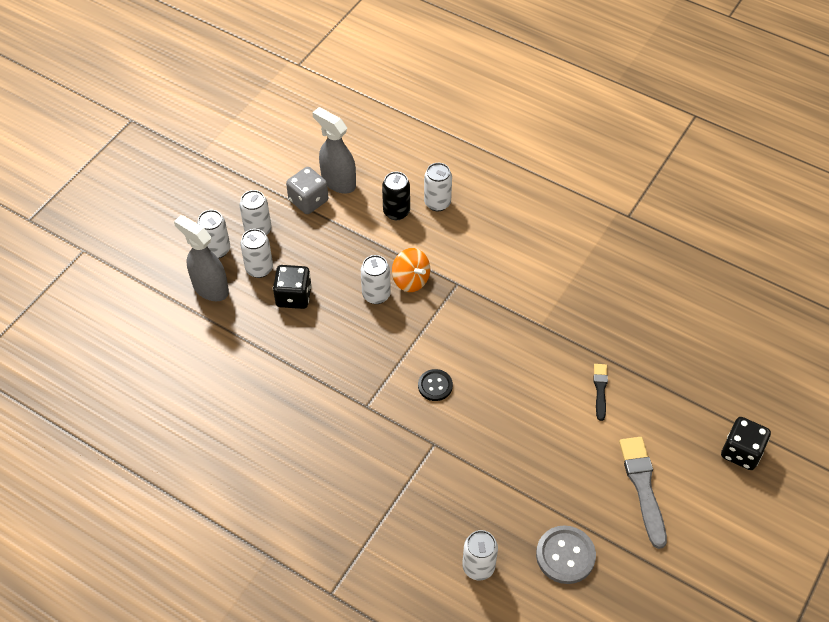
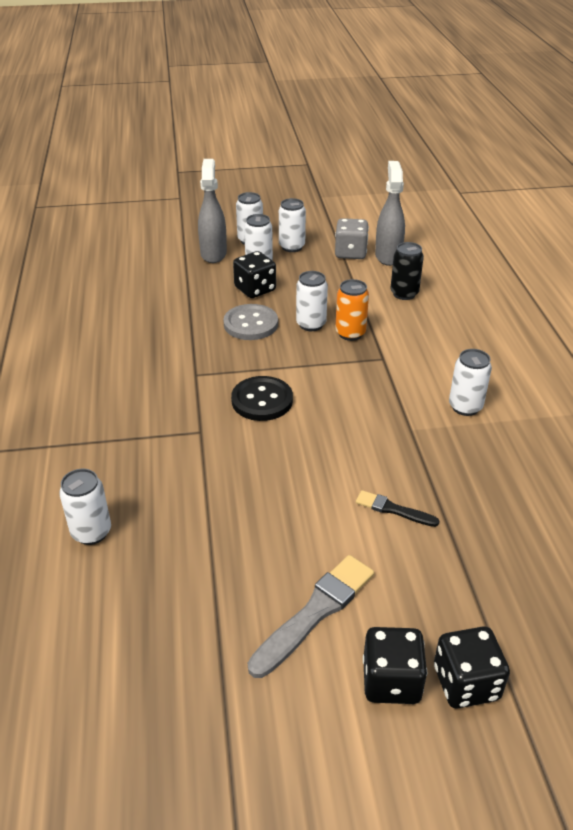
camera: 50 degrees right, 15 degrees down
orange spinning top [392,248,430,292] -> orange can [335,279,369,341]
black button [418,369,453,401] -> black button [231,376,293,421], size x1.56
white can [424,163,452,211] -> white can moved to [449,349,492,416]
grey button [536,525,596,584] -> grey button moved to [223,304,278,340]
black brush [594,364,608,421] -> black brush turned 120 degrees counterclockwise [356,490,439,527]
none -> black dice [363,627,427,704]

